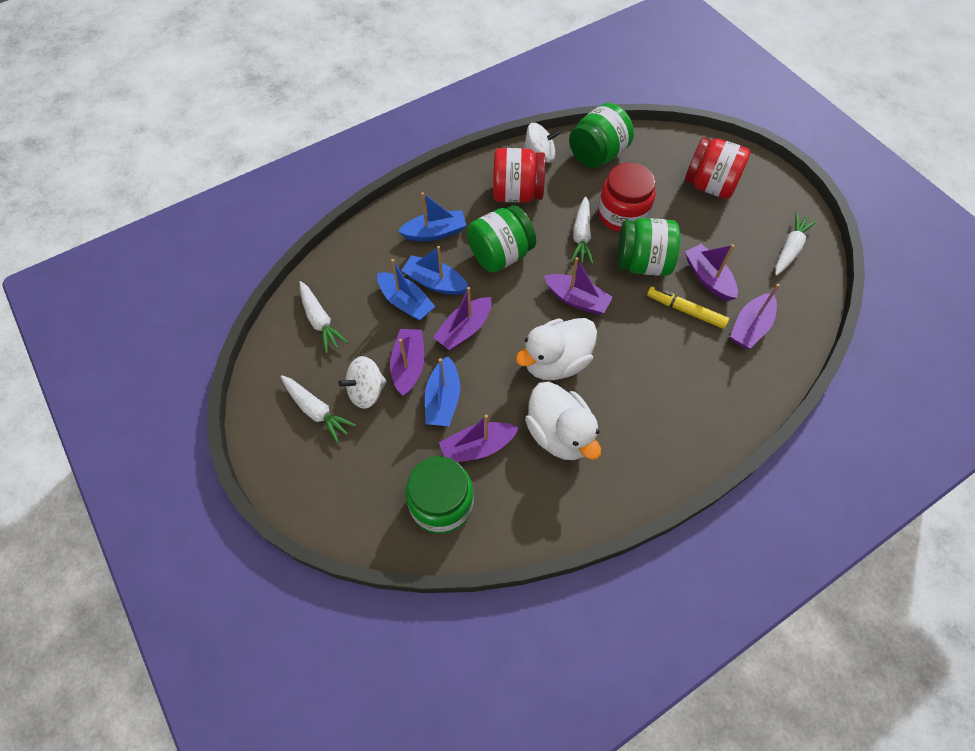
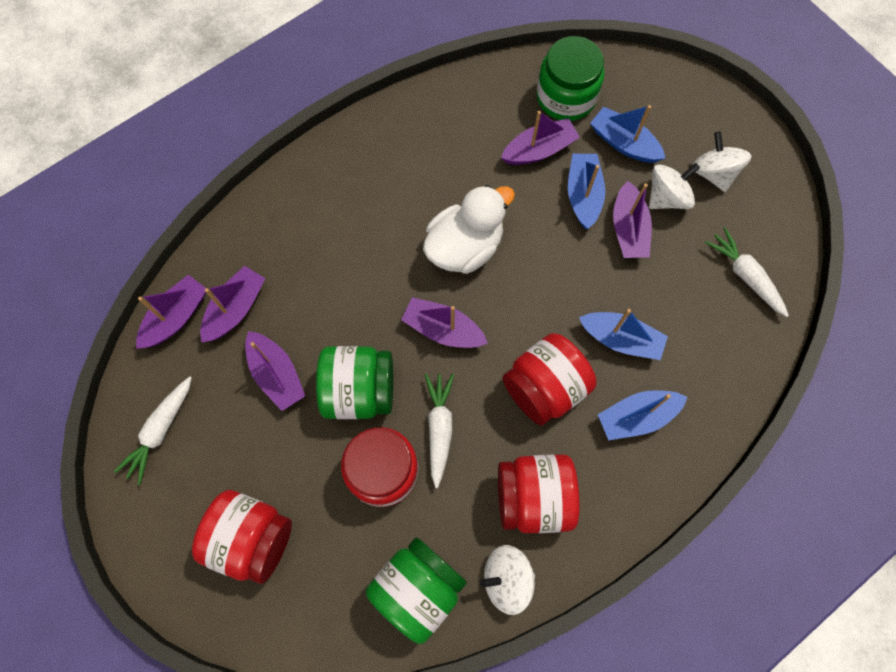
camera: 175 degrees right, 10 degrees up
white carrot [281,375,356,443] -> white spinning top [692,132,751,192]
blue boat [377,259,435,321] -> blue boat moved to [590,105,666,163]
purple boat [433,287,491,350] -> purple boat moved to [136,275,206,349]
green jar [467,205,536,273] -> red jar [502,333,596,425]
white duck [525,382,601,460] -> none
yellow marker [647,286,729,329] -> none

